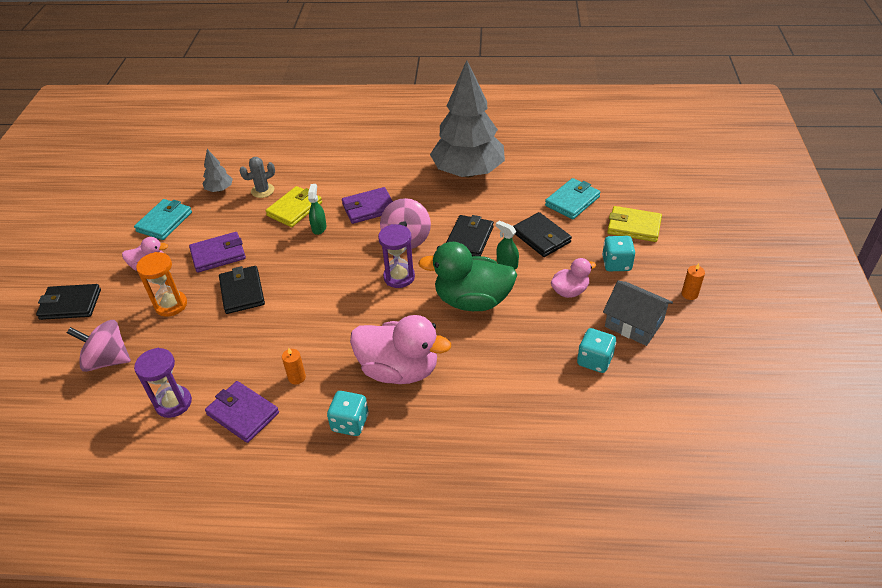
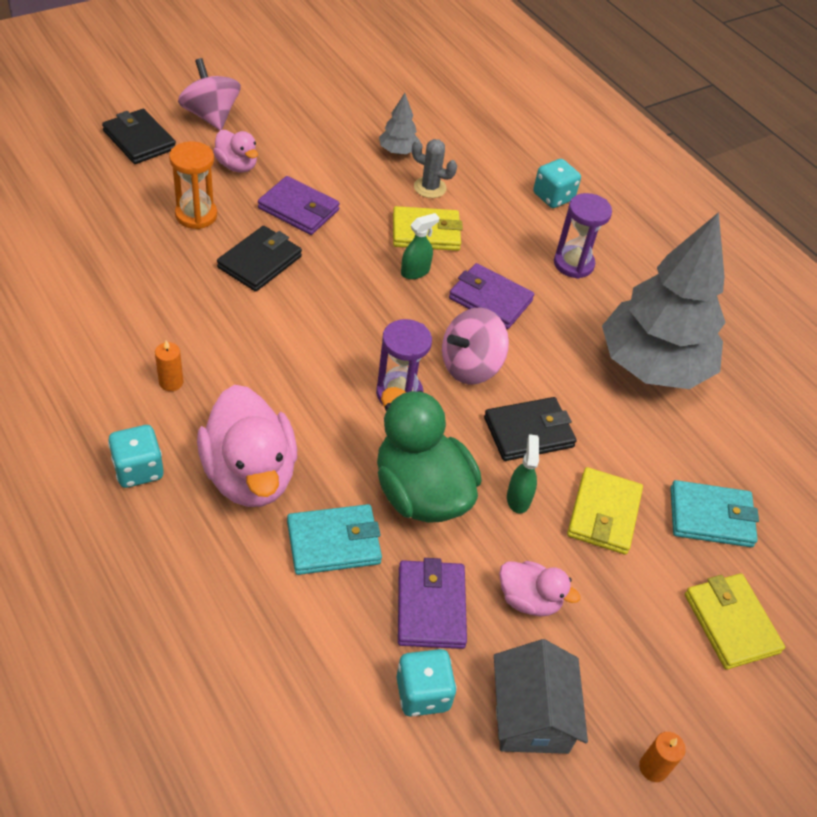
camera: 45 degrees right, 5 degrees up
pink spinning top [67,320,131,372] -> pink spinning top moved to [178,58,241,130]
turquoise wallet [134,199,192,240] -> turquoise wallet moved to [287,504,382,575]
purple hourglass [134,348,192,418] -> purple hourglass moved to [554,193,612,279]
purple wallet [205,381,279,443] -> purple wallet moved to [398,558,467,649]
black wallet [513,212,572,257] -> yellow wallet [567,467,643,555]
turquoise dice [602,236,635,271] -> turquoise dice moved to [533,159,581,208]

